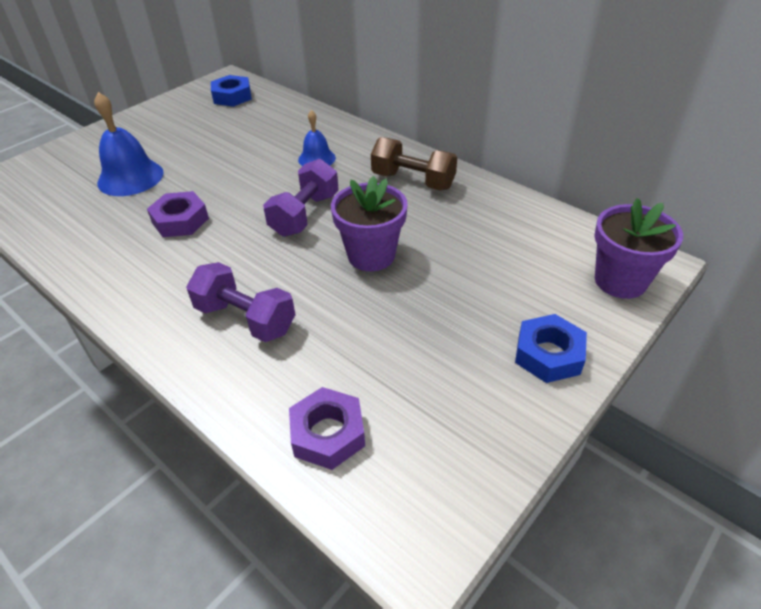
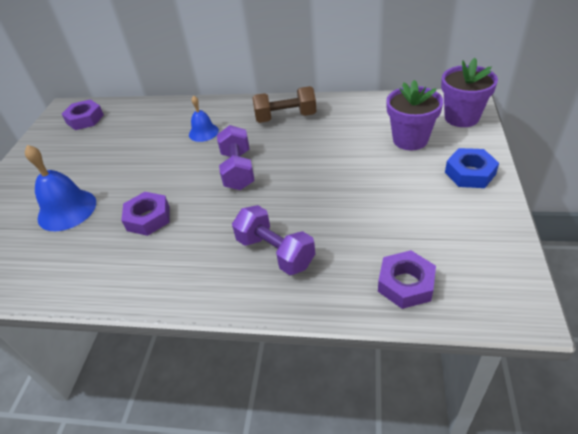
camera: 30 degrees left, 0 degrees up
purple dumbbell [186,262,295,342] -> purple dumbbell turned 45 degrees clockwise [232,205,315,275]
blue nut [211,75,252,107] -> purple nut [62,99,104,130]
purple flower pot [331,176,408,271] -> purple flower pot moved to [386,80,443,150]

